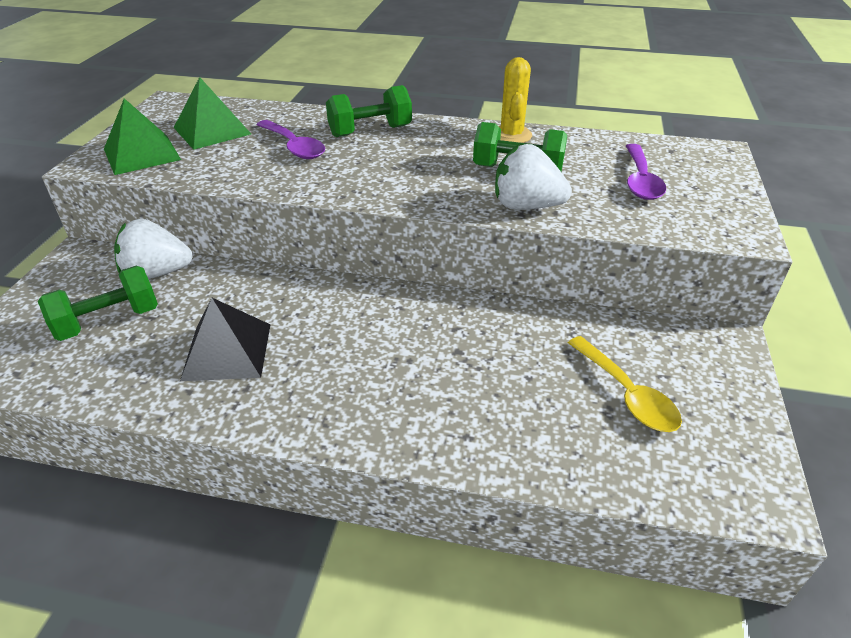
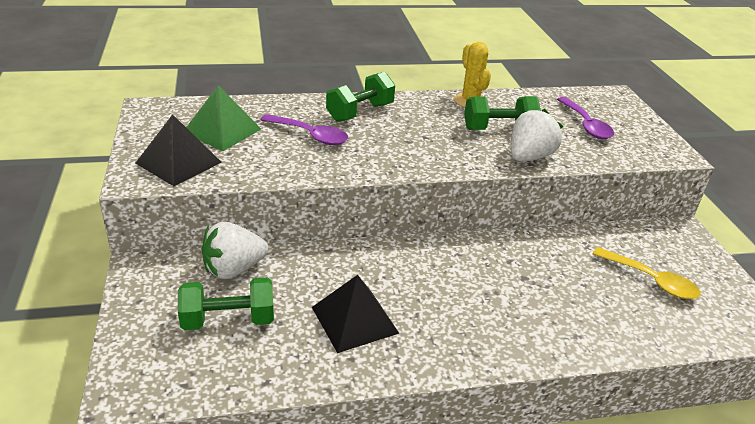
camera: 25 degrees left, 5 degrees down
green dumbbell [38,266,158,341] -> green dumbbell turned 45 degrees clockwise [178,277,274,330]
green pyramid [104,98,181,175] -> black pyramid [136,114,222,186]
white strawberry [495,144,572,210] -> white strawberry turned 135 degrees clockwise [511,109,563,161]

